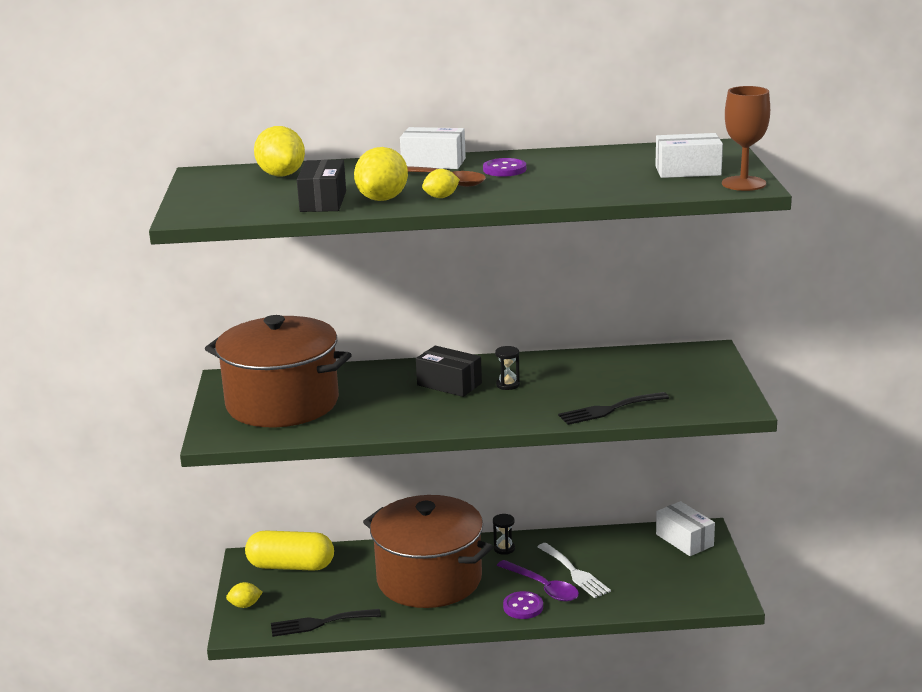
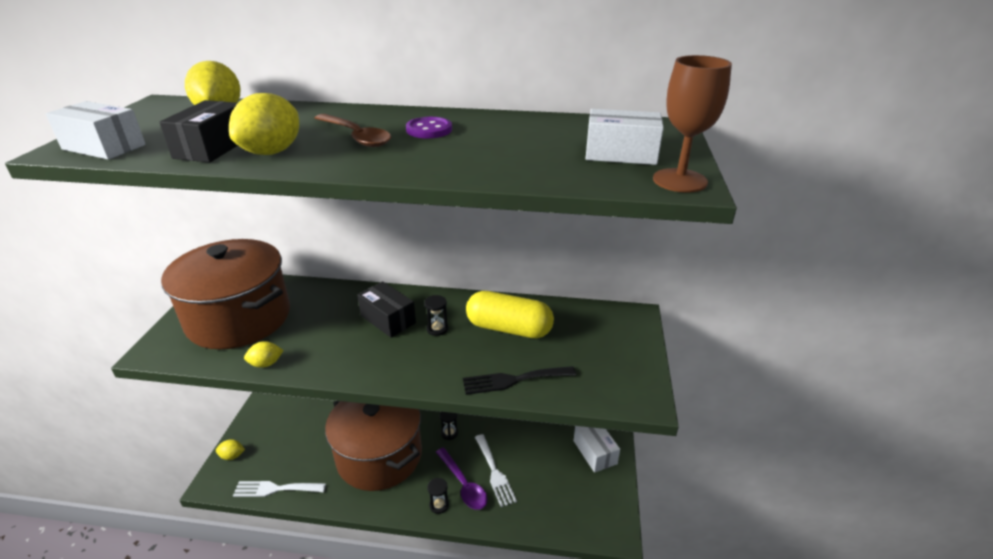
camera: 10 degrees right, 10 degrees up
yellow capsule [245,530,334,571] -> yellow capsule moved to [466,291,554,338]
black fork [271,609,381,637] -> white fork [233,481,326,497]
white box [400,127,466,169] -> white box moved to [46,101,146,160]
yellow lemon [422,169,460,198] -> yellow lemon moved to [244,341,284,368]
purple button [503,591,543,619] -> black hourglass [427,478,449,514]

